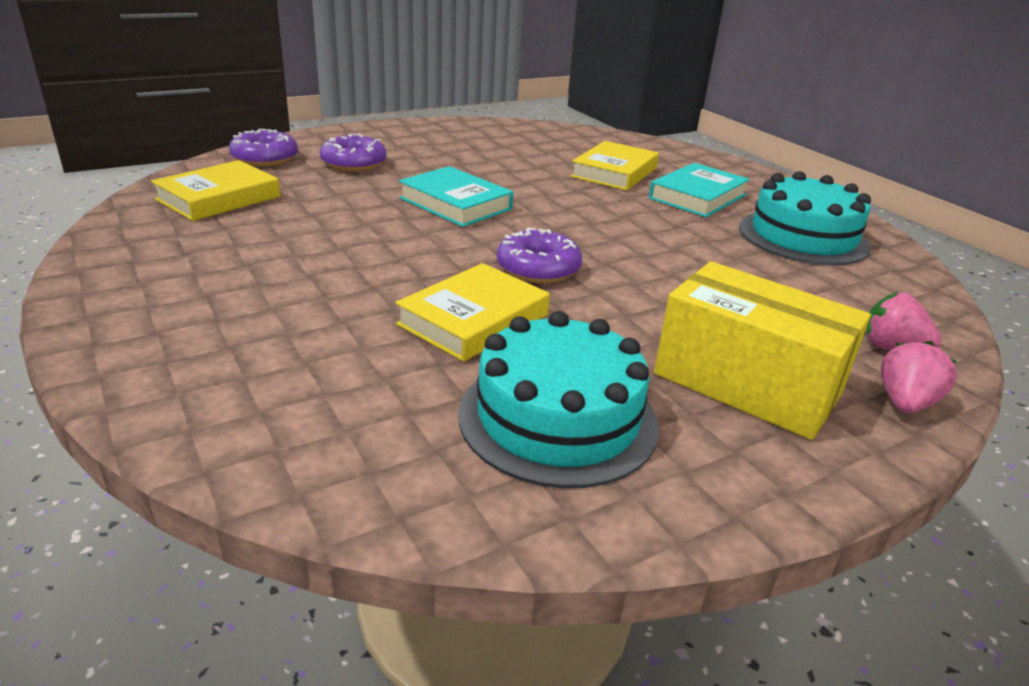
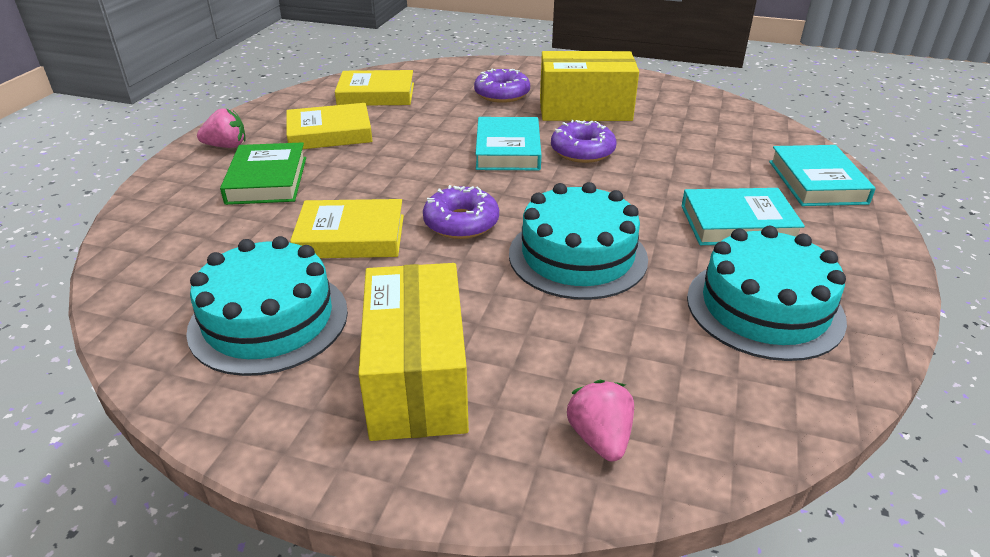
camera: 50 degrees right, 5 degrees up
purple donut [229,129,298,167] -> purple donut moved to [551,120,616,163]
yellow book [571,141,659,190] -> yellow book moved to [286,103,373,149]
pink strawberry [881,341,957,413] -> pink strawberry moved to [197,109,246,148]
none -> green book [220,142,306,205]
none -> turquoise cake [509,182,648,300]
none -> yellow box [540,51,639,121]
none -> turquoise book [769,145,876,206]

